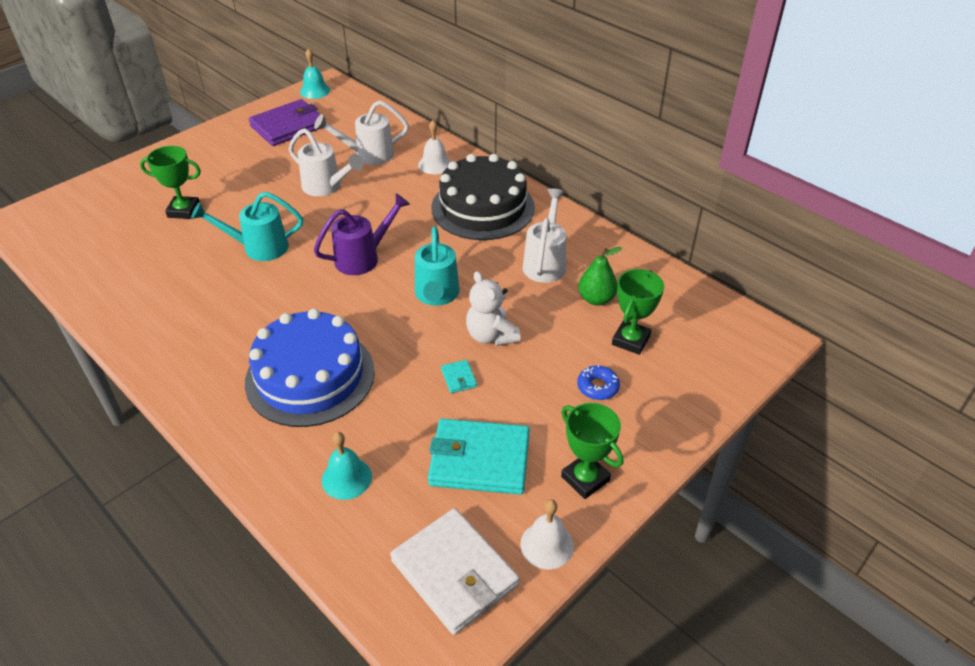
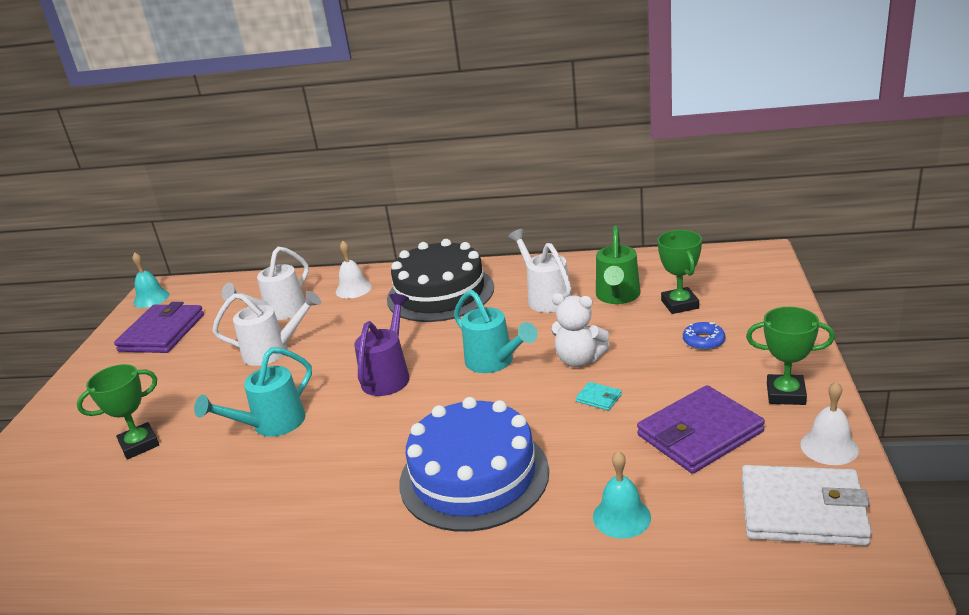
camera: 35 degrees left, 15 degrees down
turquoise wallet [428,419,530,495] -> purple wallet [637,385,765,474]
green pear [578,247,622,305] -> green watering can [596,226,640,304]

